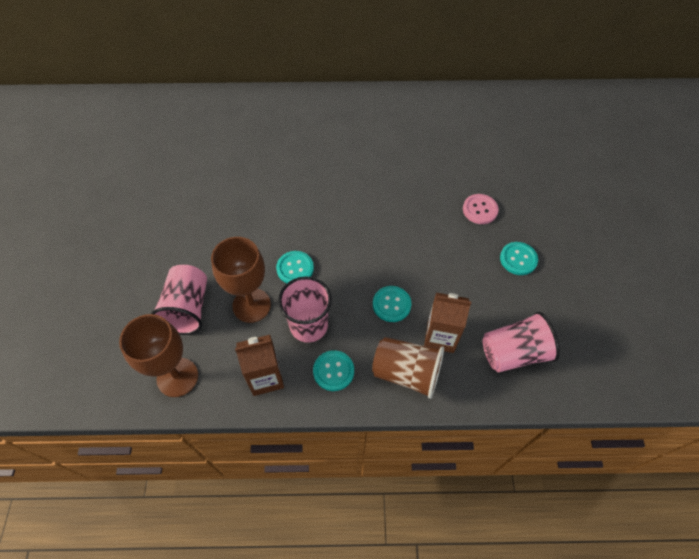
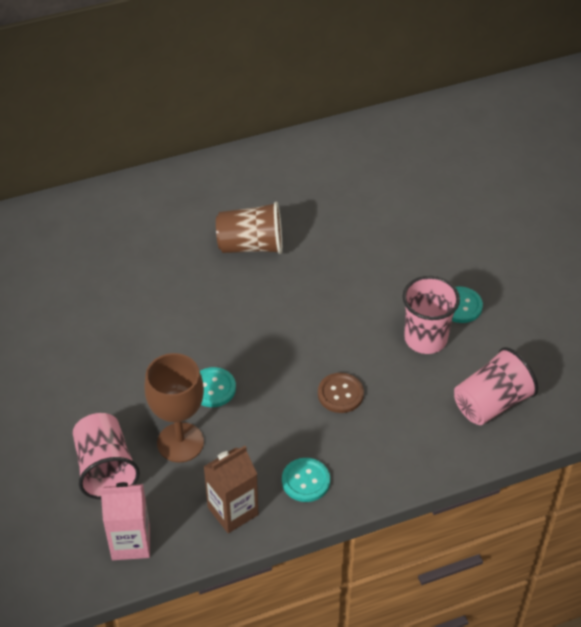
camera: 20 degrees left, 10 degrees down
brown goblet [119,314,198,397] -> pink carton [100,482,150,560]
pink cup [278,277,332,343] -> pink cup moved to [403,276,460,354]
brown cup [372,337,444,399] -> brown cup moved to [216,202,282,254]
turquoise button [373,286,411,322] -> brown button [318,373,364,413]
brown carton [424,293,471,353] -> none
pink button [463,194,499,224] -> none

